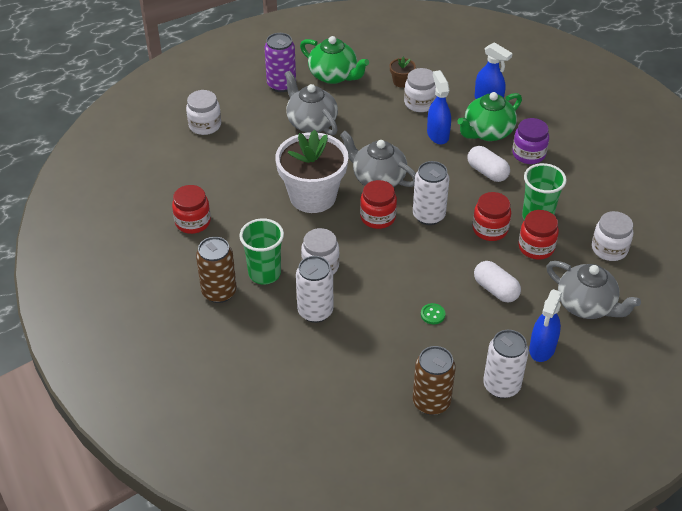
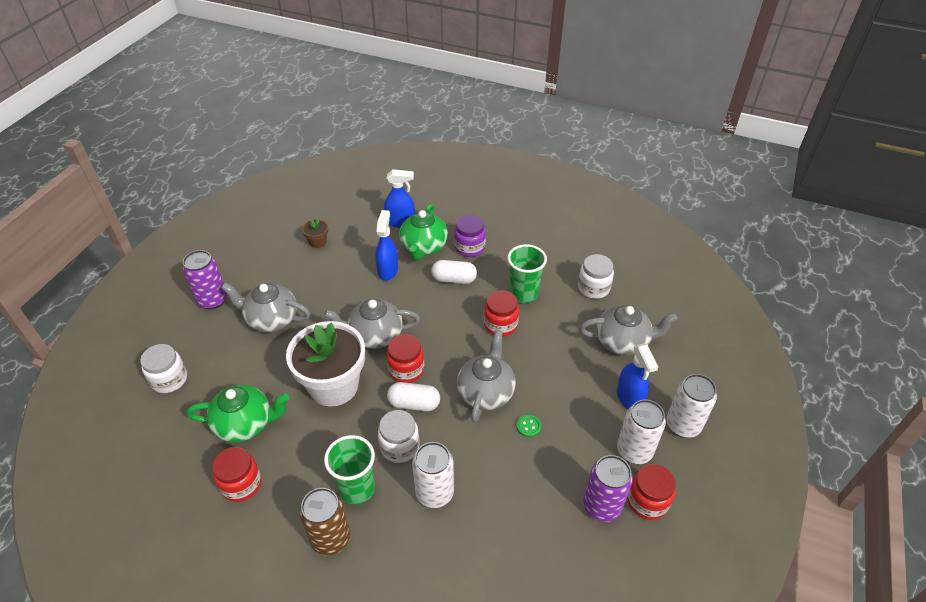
camera: 40 degrees left, 0 degrees up
green teapot [300,36,369,84] -> green teapot moved to [187,385,289,442]
white jar [404,68,437,112] -> none
white can [413,161,449,225] -> white can moved to [666,374,717,438]
brown can [413,346,456,415] -> purple can [583,455,633,522]
blue spray bottle [427,70,451,144] -> blue spray bottle turned 60 degrees clockwise [375,210,398,281]
white capsule [474,261,521,303] -> white capsule moved to [387,382,440,411]
red jar [518,210,559,260] -> red jar moved to [627,464,676,520]
none -> grey teapot [457,330,516,423]

